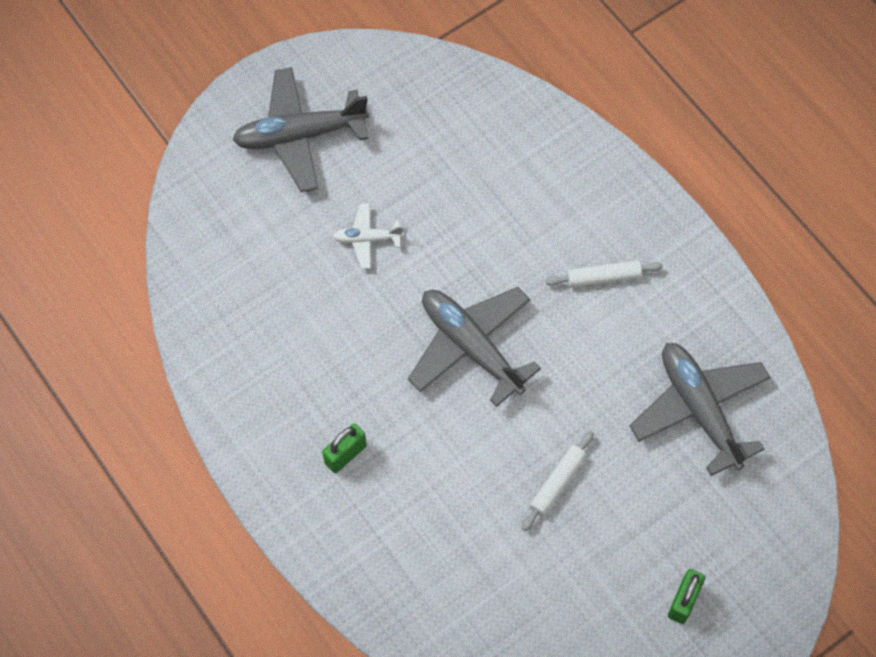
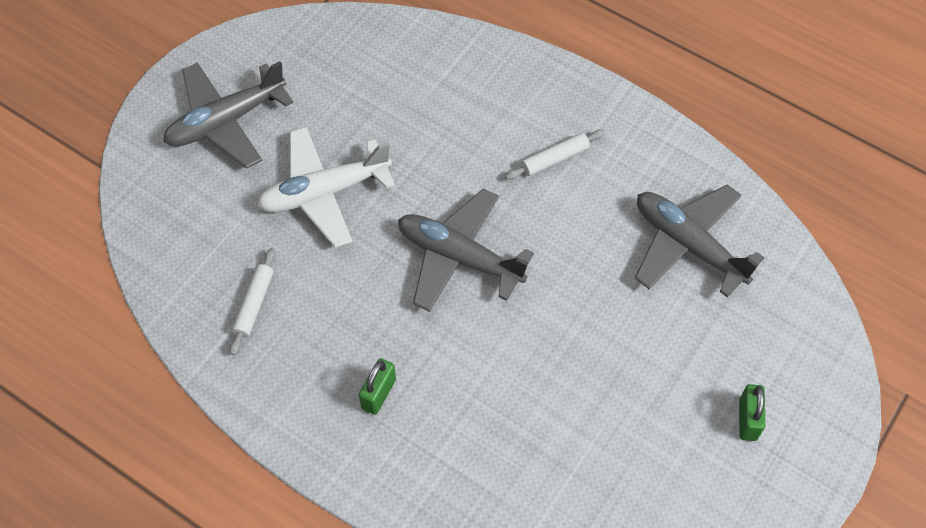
camera: 20 degrees left, 5 degrees down
white plane [333,203,403,269] -> white plane [257,127,395,248], size x2.00
white rolling pin [522,431,594,531] -> white rolling pin moved to [229,248,276,355]

